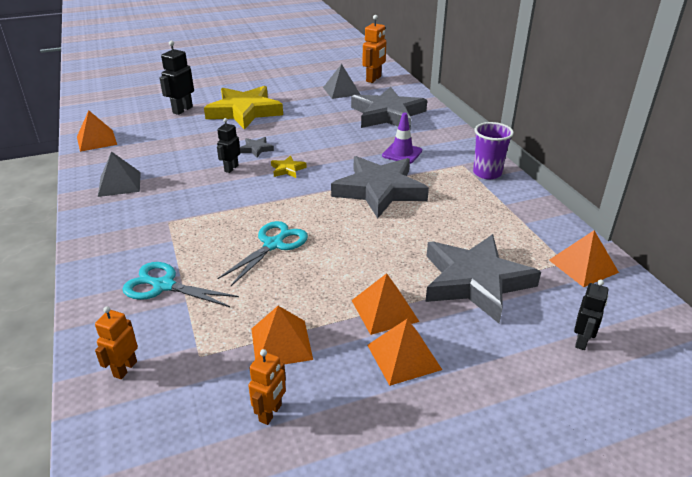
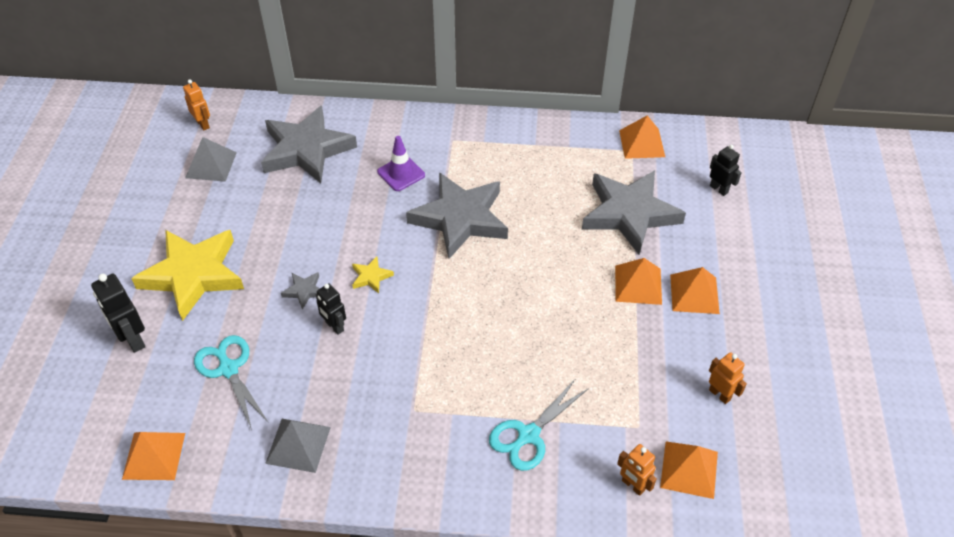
camera: 65 degrees left, 15 degrees up
turquoise scissors [218,221,308,286] -> turquoise scissors moved to [194,335,269,430]
orange pyramid [252,306,313,364] -> orange pyramid moved to [660,441,718,499]
orange robot [362,15,386,83] -> orange robot [183,79,210,130], size x0.66
purple cup [473,122,514,179] -> none

